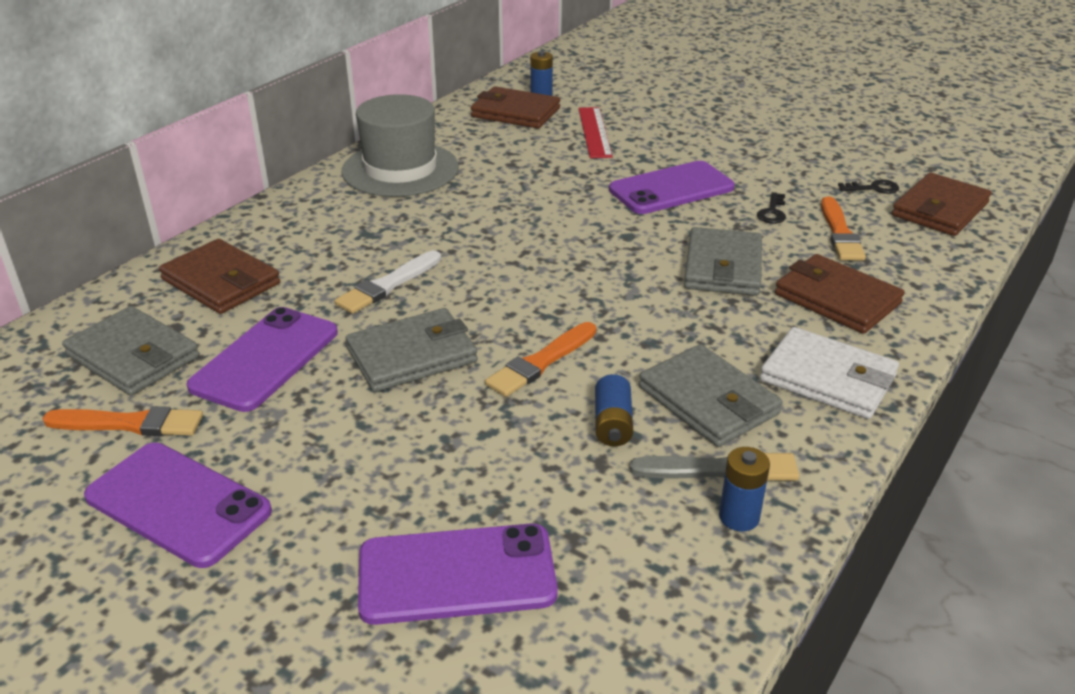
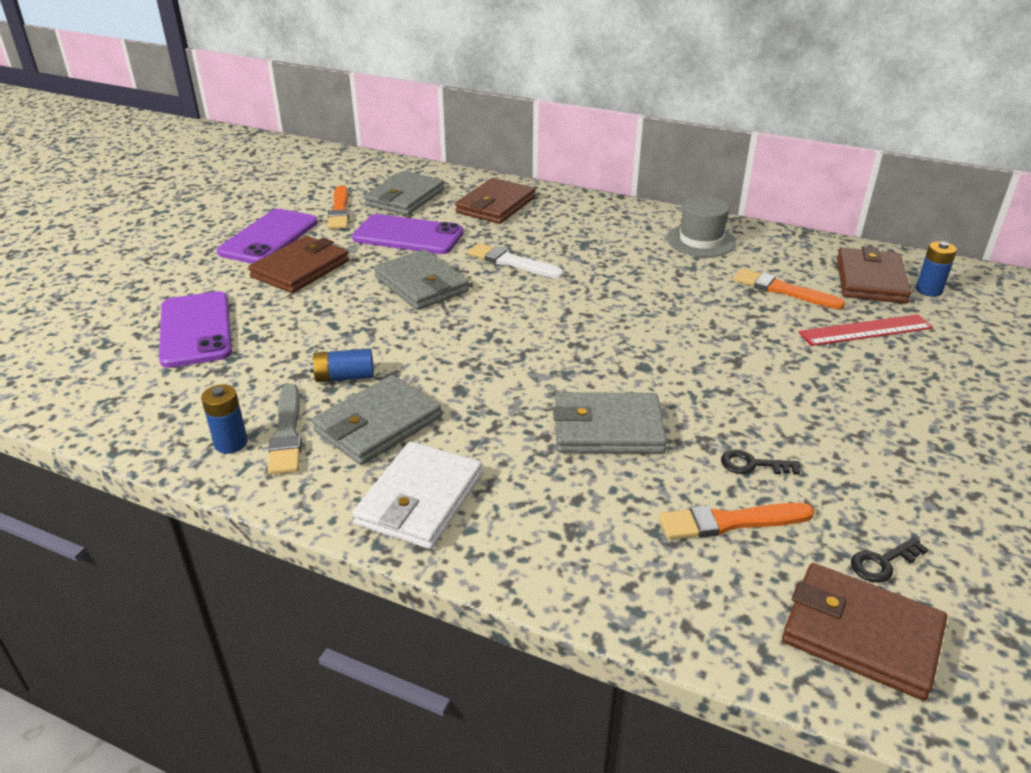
camera: 80 degrees right, 0 degrees up
grey hat [341,94,459,197] -> grey hat [666,196,736,257], size x0.65
orange brush [485,322,596,397] -> orange brush moved to [733,268,845,309]
purple phone [609,161,735,214] -> none
brown wallet [775,254,905,334] -> brown wallet moved to [248,236,349,293]
black key [838,179,899,194] -> black key turned 75 degrees clockwise [851,537,929,583]

